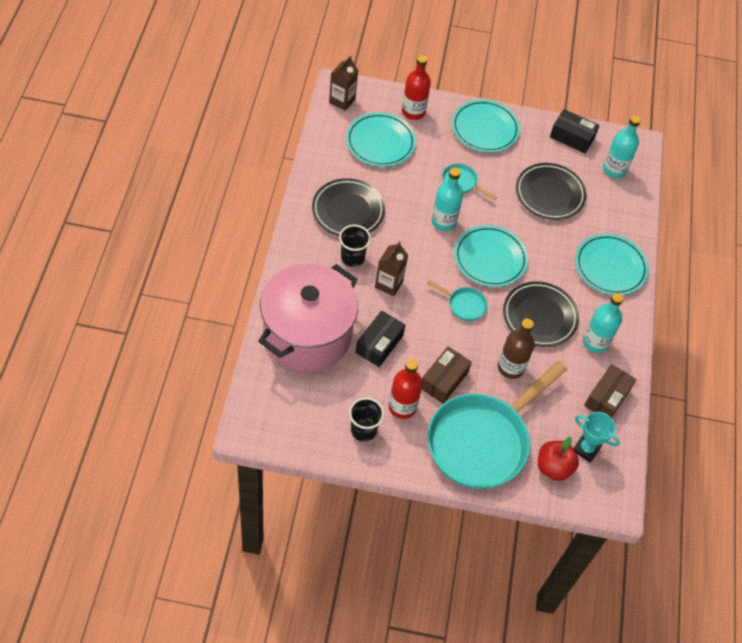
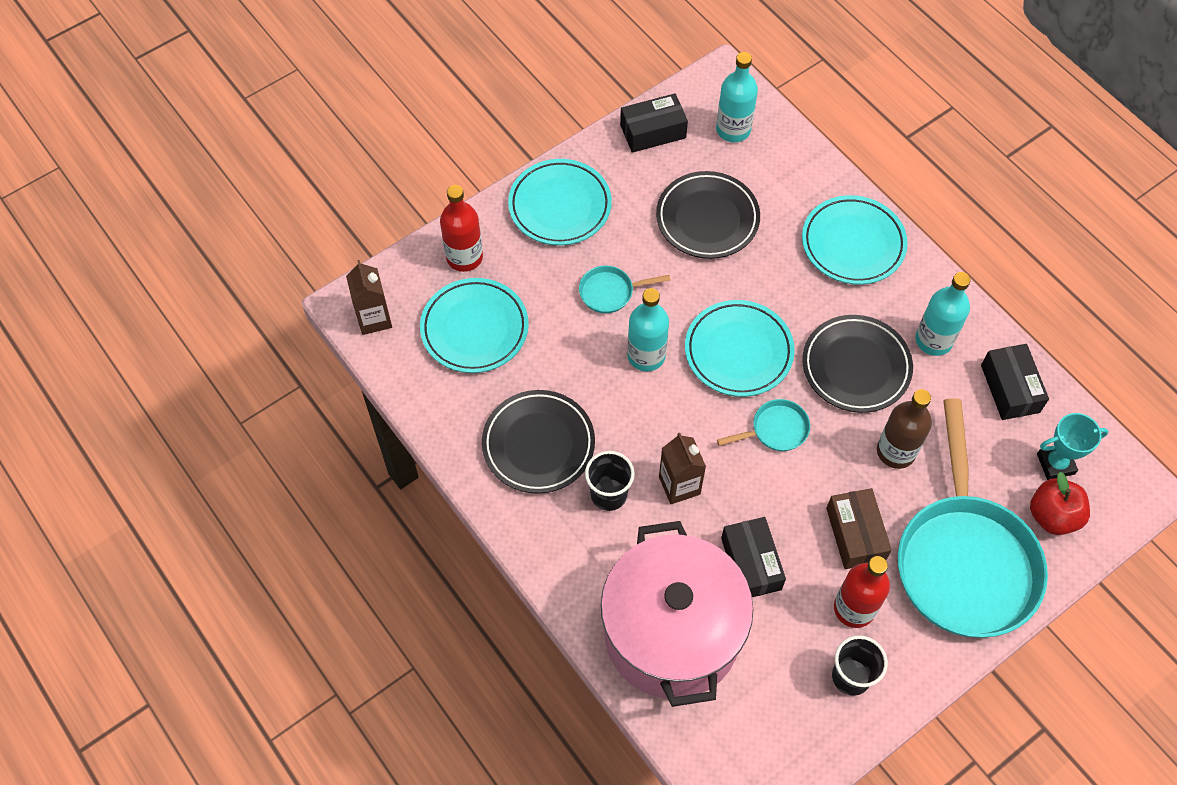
camera: 40 degrees left, 5 degrees up
brown box [584,364,637,418] -> black box [981,344,1049,420]

